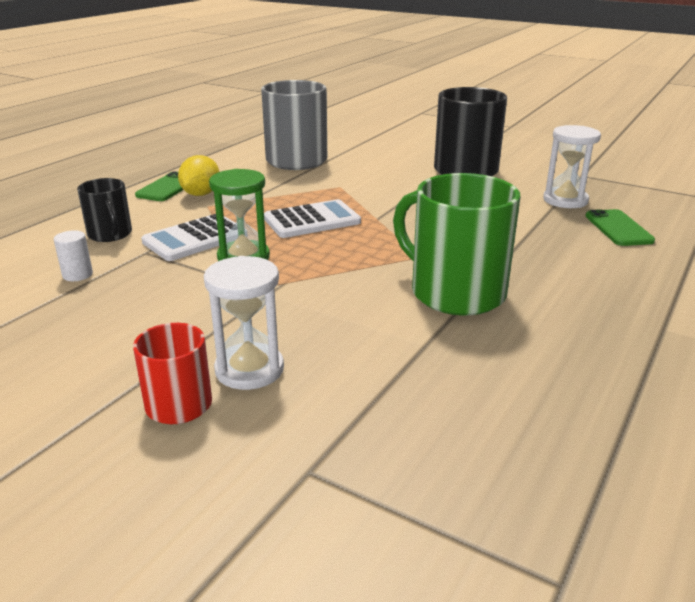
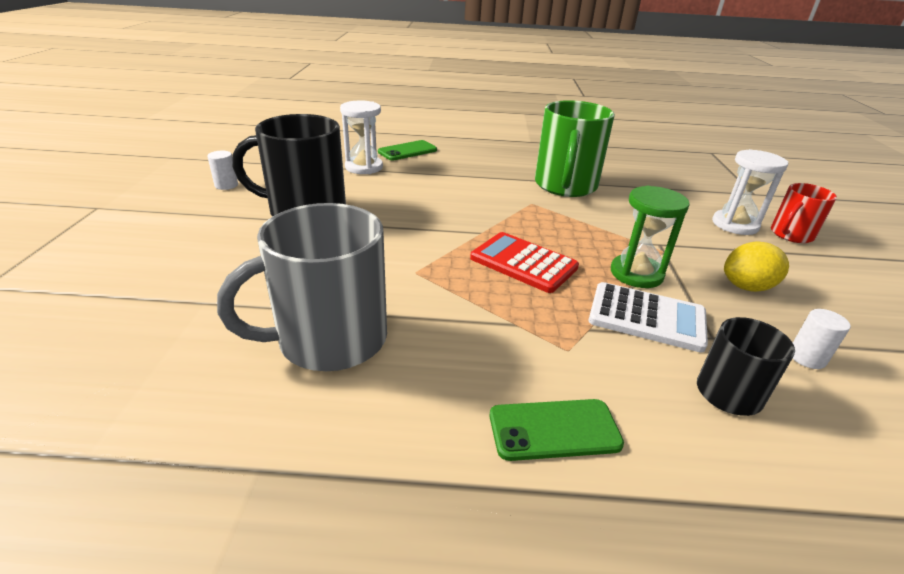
camera: 120 degrees left, 5 degrees up
yellow lemon [178,155,219,196] -> yellow lemon moved to [724,242,789,292]
white calculator [264,199,361,238] -> red calculator [470,232,579,293]
none -> white cylinder [207,151,238,190]

